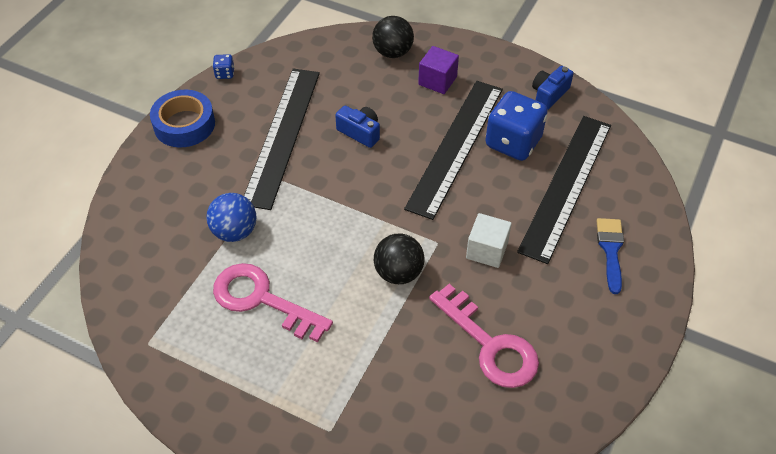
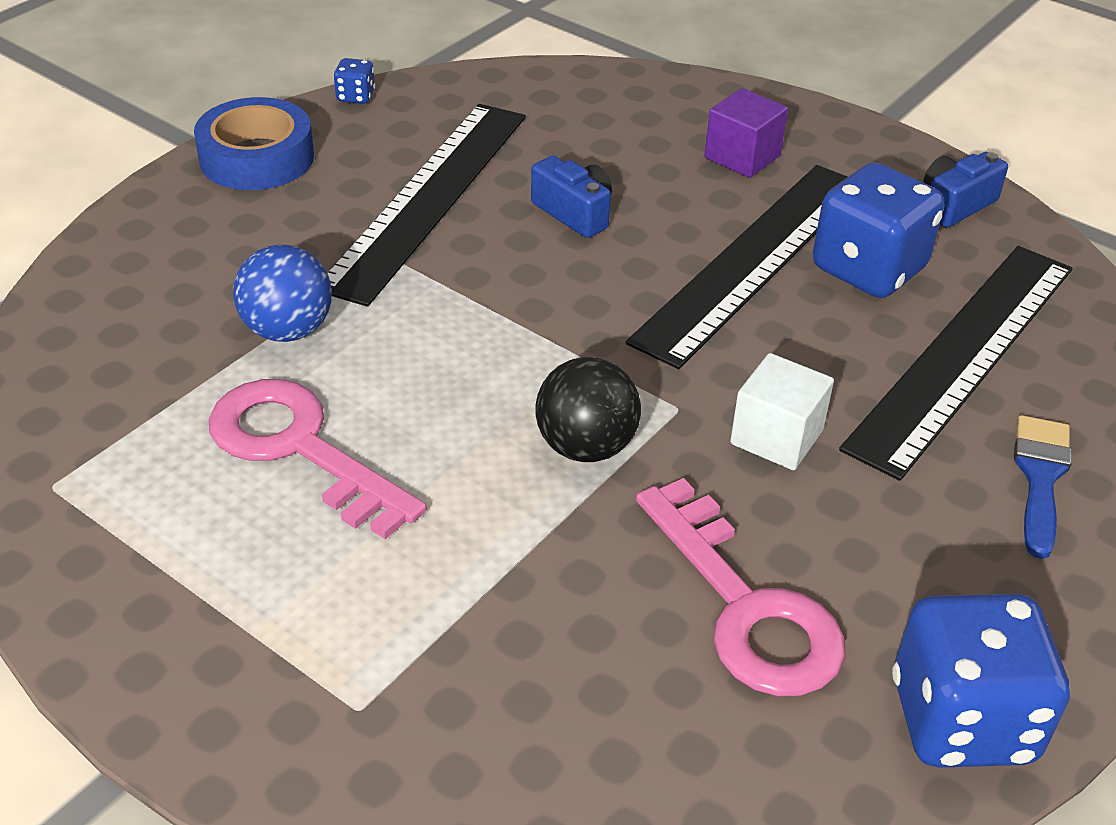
camera: 10 degrees right, 10 degrees down
black ball [372,16,414,58] -> none
none -> blue dice [892,594,1070,768]

